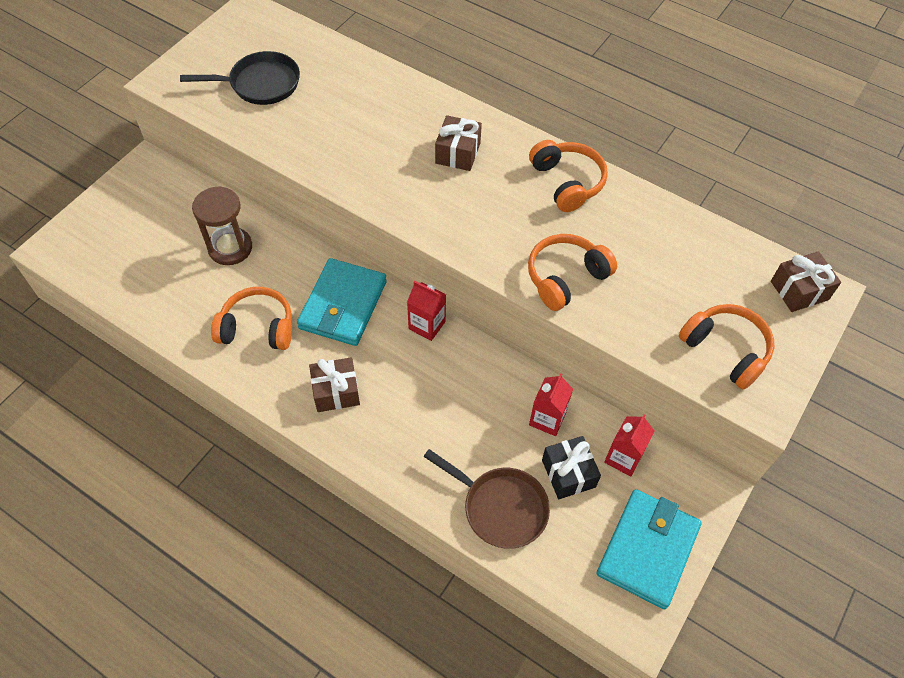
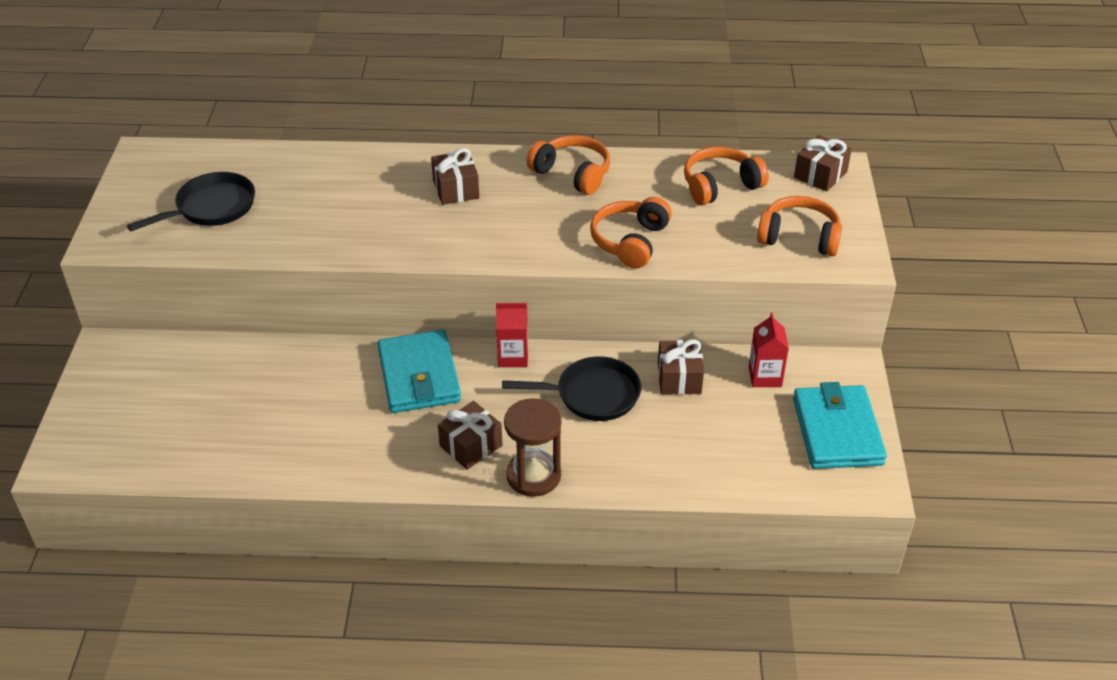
camera: 30 degrees left, 15 degrees down
brown hourglass [192,186,252,265] -> brown hourglass moved to [504,398,561,497]
orange headphones [211,287,292,350] -> orange headphones moved to [684,147,769,205]
brown pan [424,449,550,549] -> none
red carton [529,373,573,436] -> brown gift [658,339,704,395]
black gift [542,436,601,499] -> none
none -> black pan [502,356,641,421]

